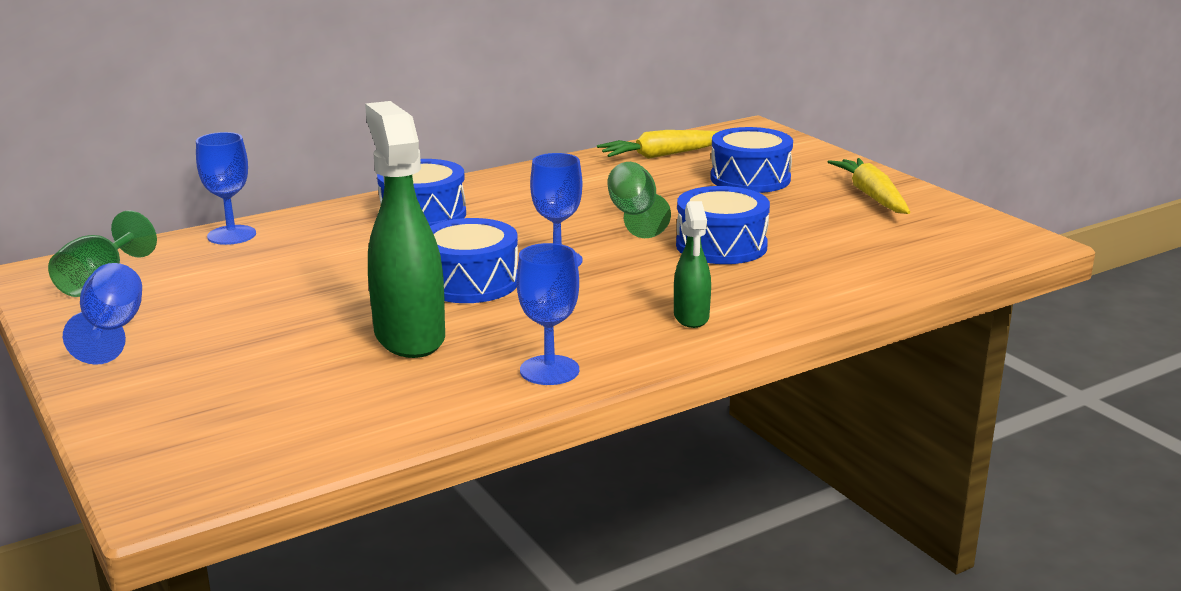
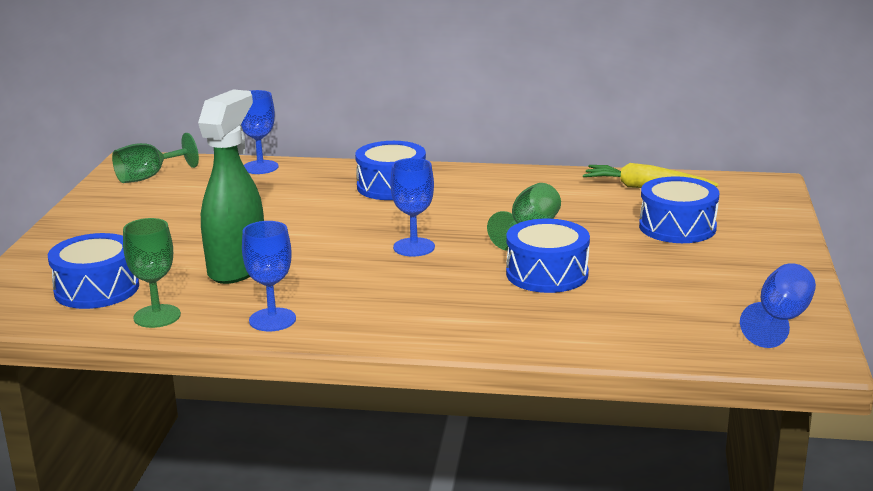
camera: 40 degrees right, 0 degrees up
blue goblet [63,263,142,365] -> blue goblet moved to [740,263,816,348]
blue drum [430,218,518,303] -> blue drum moved to [48,233,139,309]
green spray bottle [674,201,711,328] -> none
yellow carrot [828,158,910,214] -> none
none -> green goblet [123,218,181,328]

